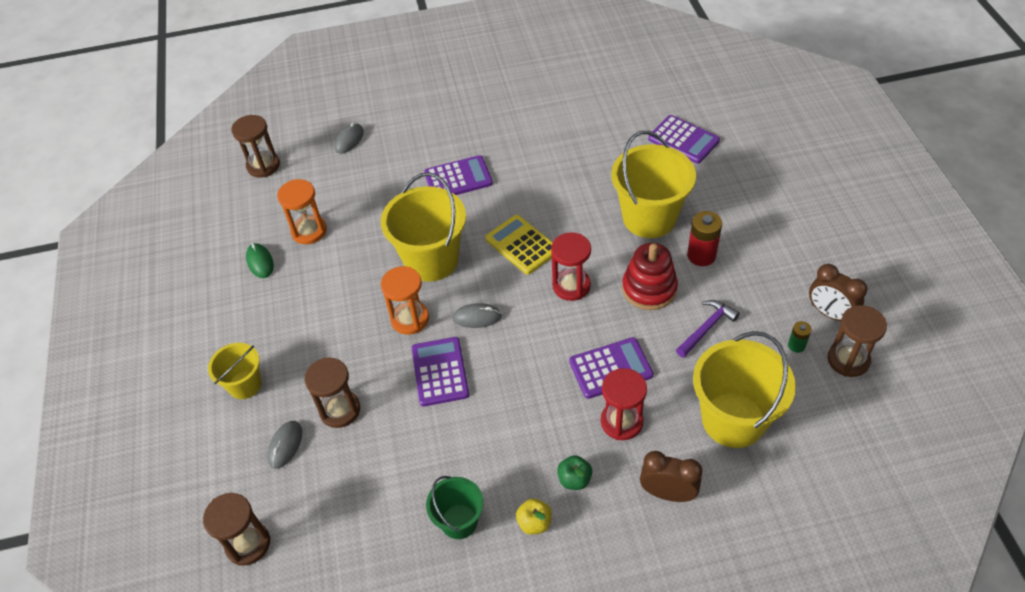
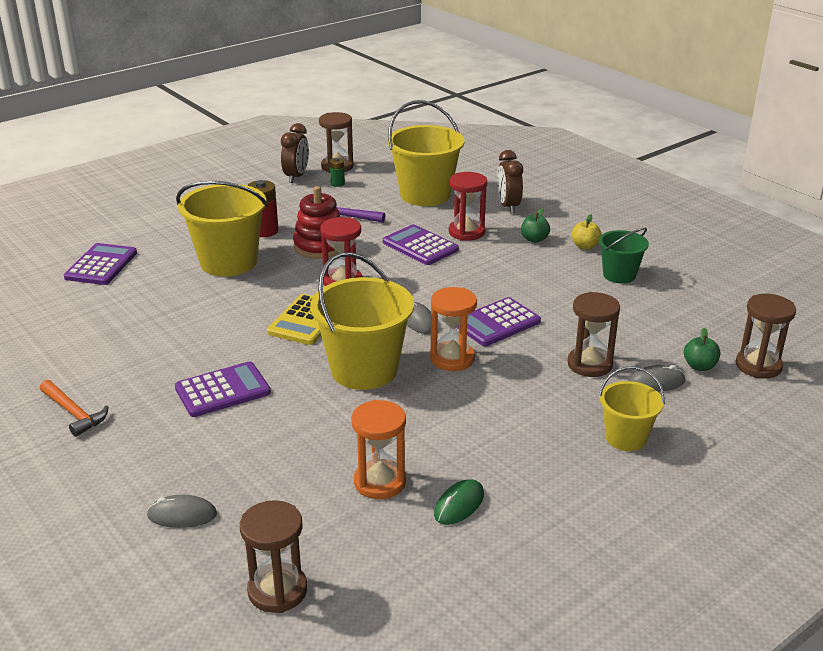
camera: 120 degrees left, 20 degrees down
purple calculator [424,155,493,195] -> purple calculator turned 105 degrees clockwise [175,362,271,417]
none -> orange hammer [40,380,108,437]
none -> green apple [684,328,720,371]

